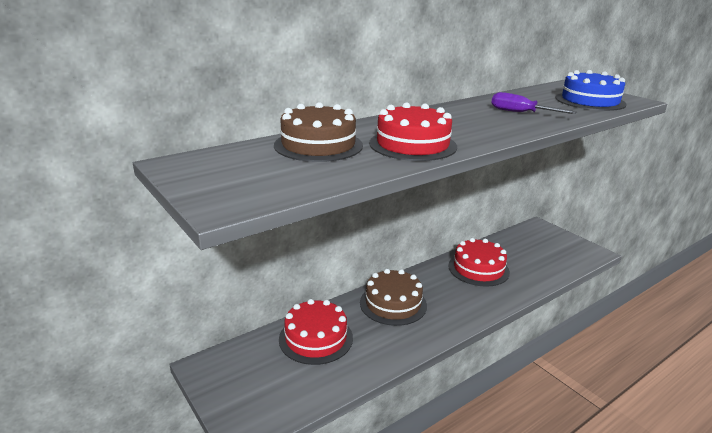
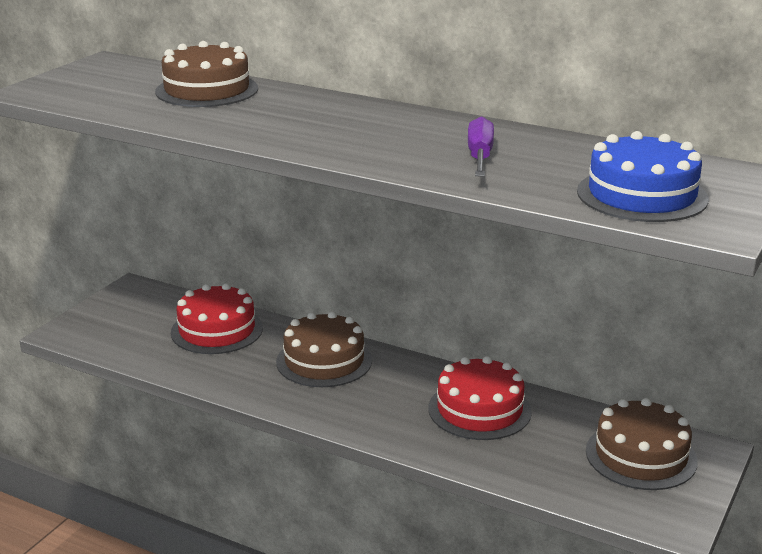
camera: 65 degrees right, 0 degrees up
red cake [369,102,457,161] -> none
none -> brown cake [586,398,698,490]

